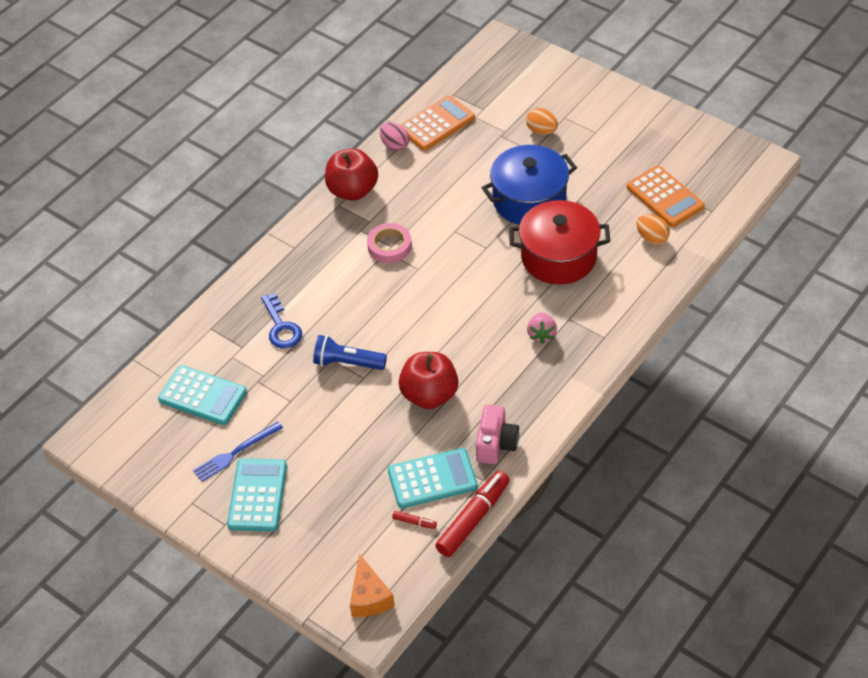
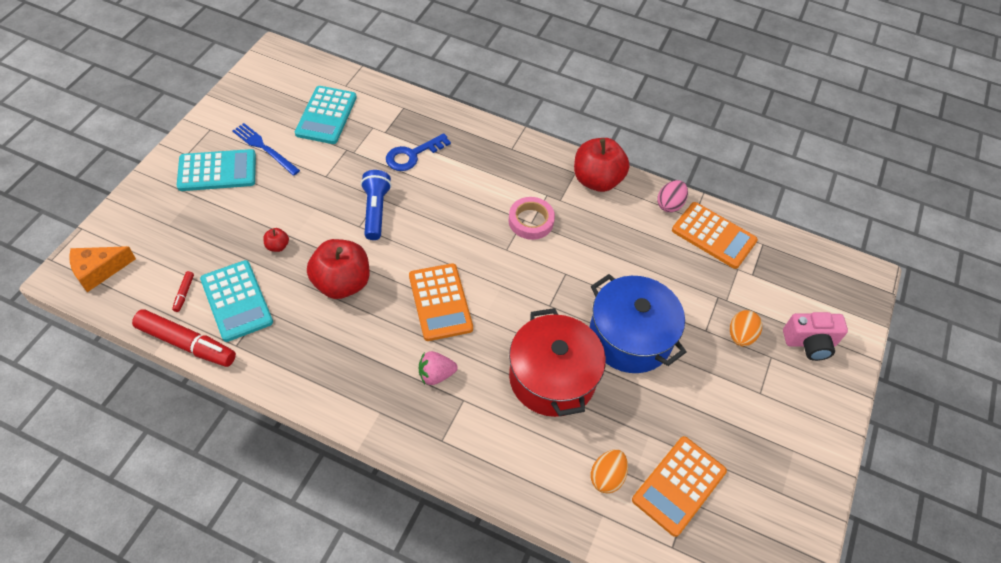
camera: 70 degrees right, 5 degrees up
pink camera [476,405,519,464] -> pink camera moved to [783,312,848,361]
none -> red apple [263,228,289,252]
none -> orange calculator [409,263,473,341]

